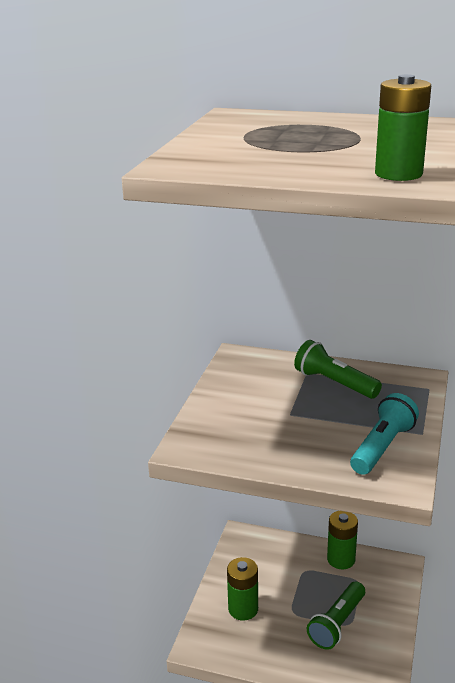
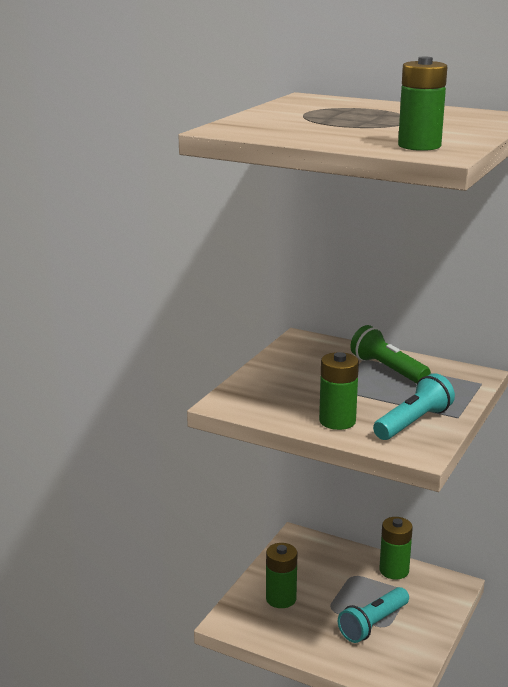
camera: 10 degrees right, 5 degrees down
green flashlight [307,581,365,650] -> turquoise flashlight [338,587,409,643]
none -> green battery [319,352,359,430]

